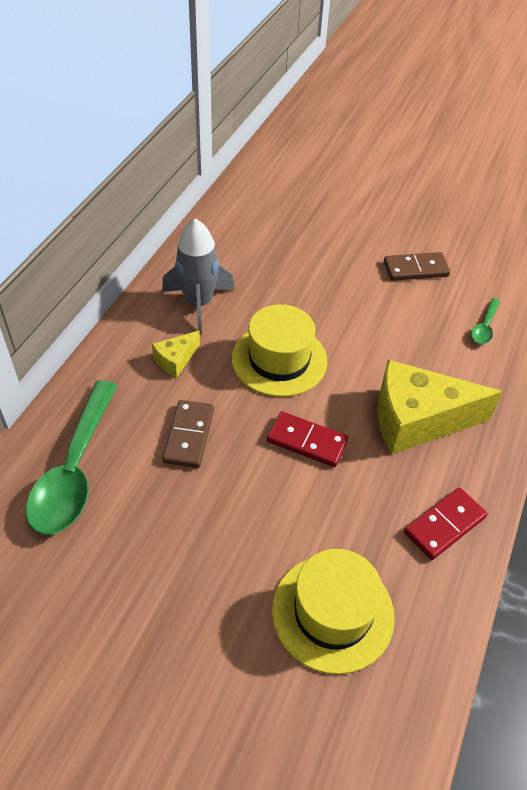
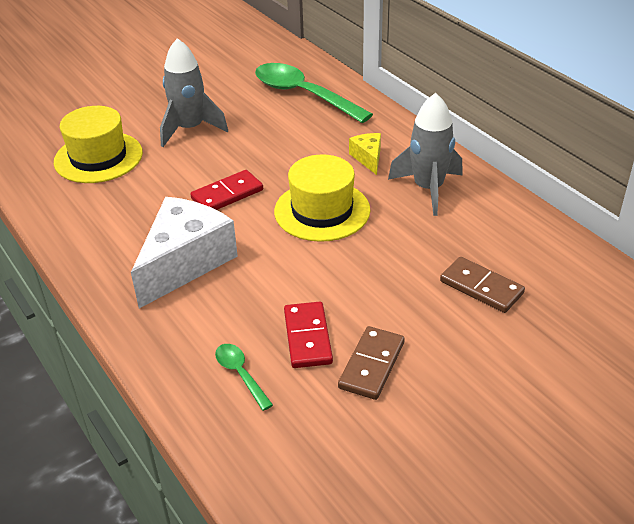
camera: 125 degrees right, 10 degrees down
brown domino [163,400,214,468] -> brown domino moved to [440,257,525,313]
yellow cheese [377,360,503,454] -> white cheese [131,197,238,308]
red domino [404,487,487,560] -> red domino moved to [284,302,333,368]
none -> grey rocket [160,38,228,147]

